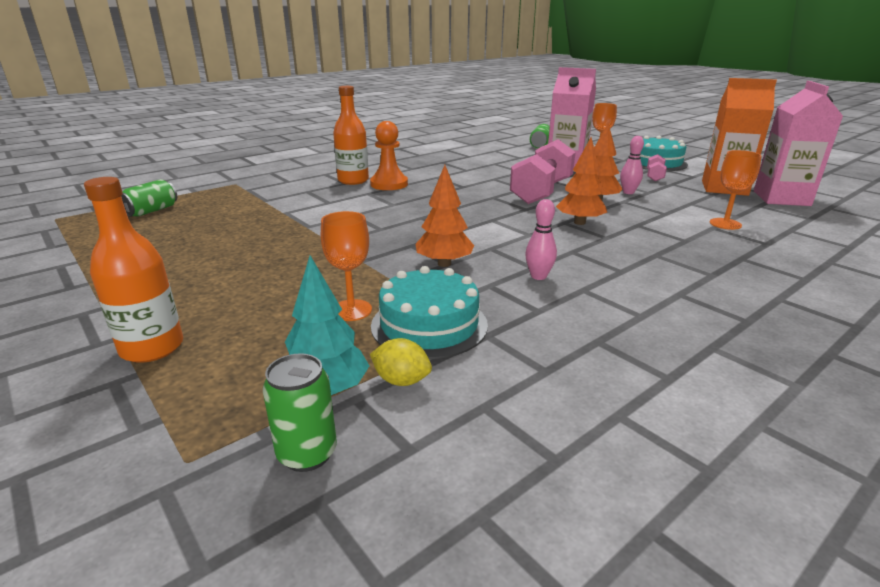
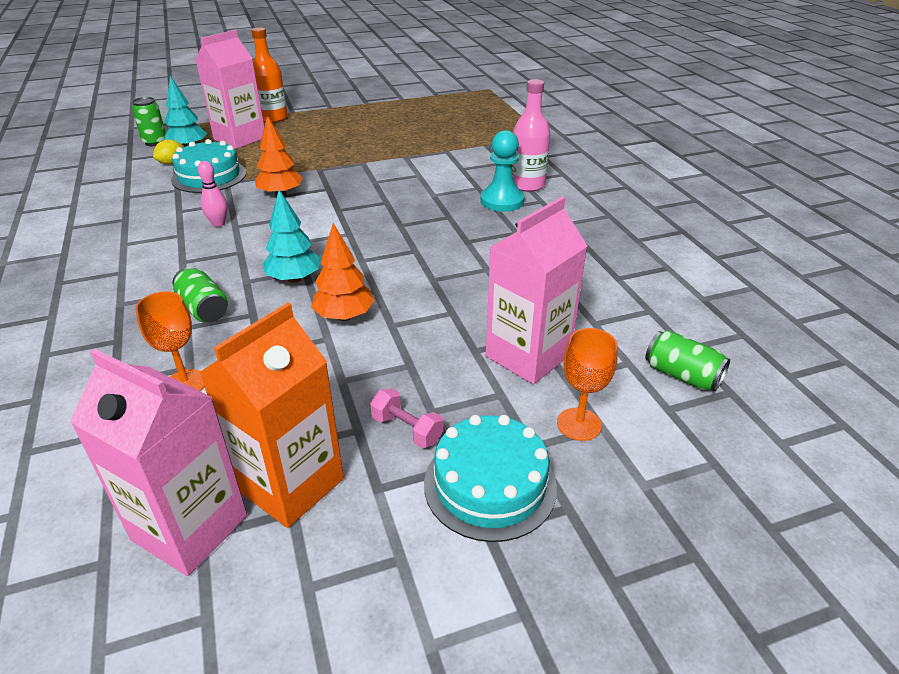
camera: 110 degrees right, 10 degrees up
green can [121,179,177,217] -> green can moved to [173,267,228,323]
orange goblet [321,211,372,321] -> none
orange bottle [333,86,369,185] -> pink bottle [512,79,550,192]
orange pawn [370,121,408,190] -> turquoise pawn [480,130,524,212]
pink dumbbell [510,139,576,204] -> none
orange tree [556,137,607,225] -> turquoise tree [262,190,321,283]
pink bowling pin [620,136,644,194] -> none
none -> pink carton [195,30,264,149]

